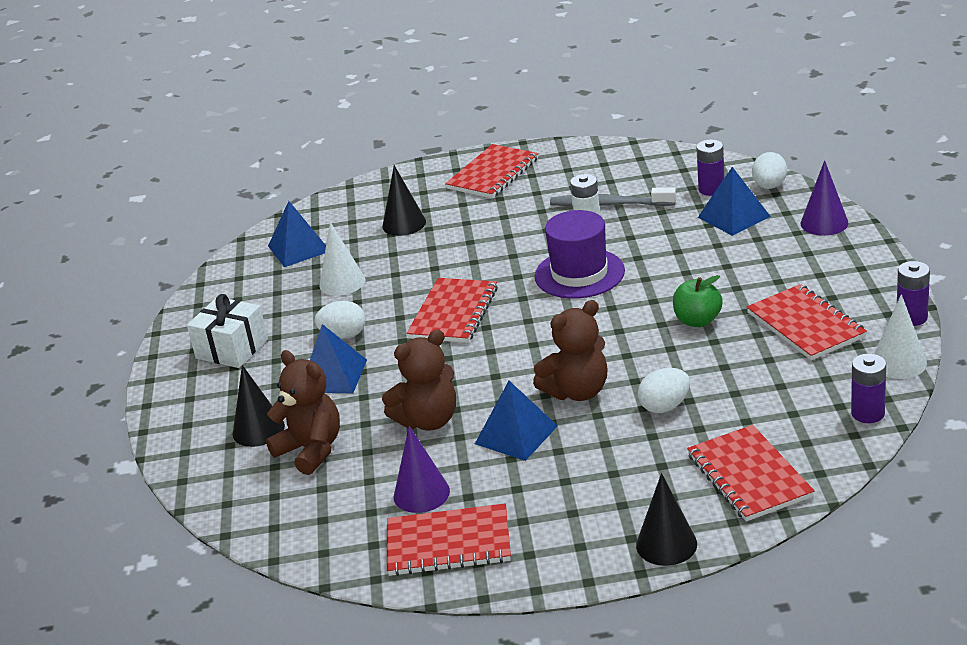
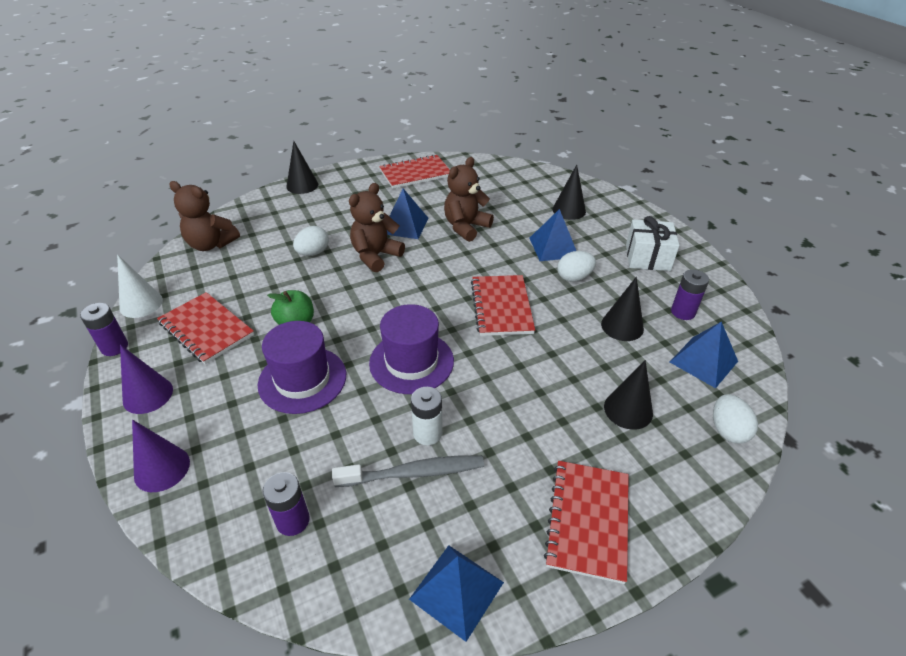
camera: 155 degrees right, 10 degrees up
brown teddy bear [266,350,340,475] -> brown teddy bear moved to [169,181,240,251]
white cone [320,222,365,296] -> black cone [601,277,644,341]
purple cone [394,426,450,513] -> purple cone moved to [120,345,173,414]
red notebook [687,425,815,522] -> none
blue pyramid [698,167,771,236] -> blue pyramid moved to [409,545,504,642]
white egg [752,152,787,189] -> white egg moved to [713,394,758,444]
purple battery [851,354,886,423] -> purple battery moved to [671,269,709,320]
none -> purple hat [258,321,346,414]

